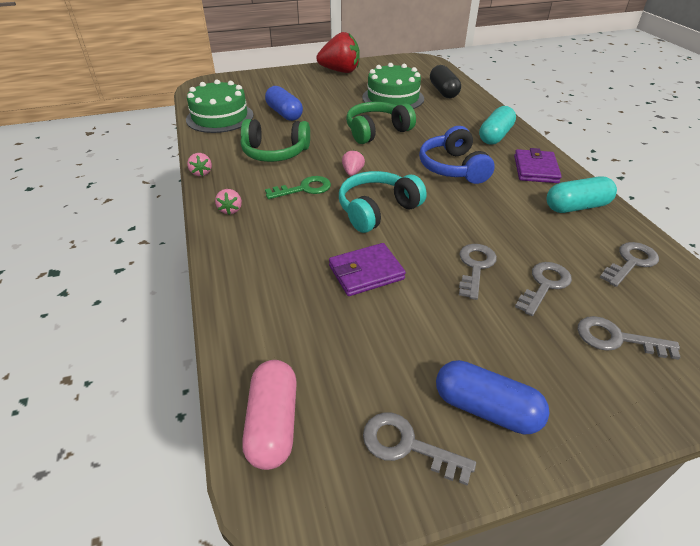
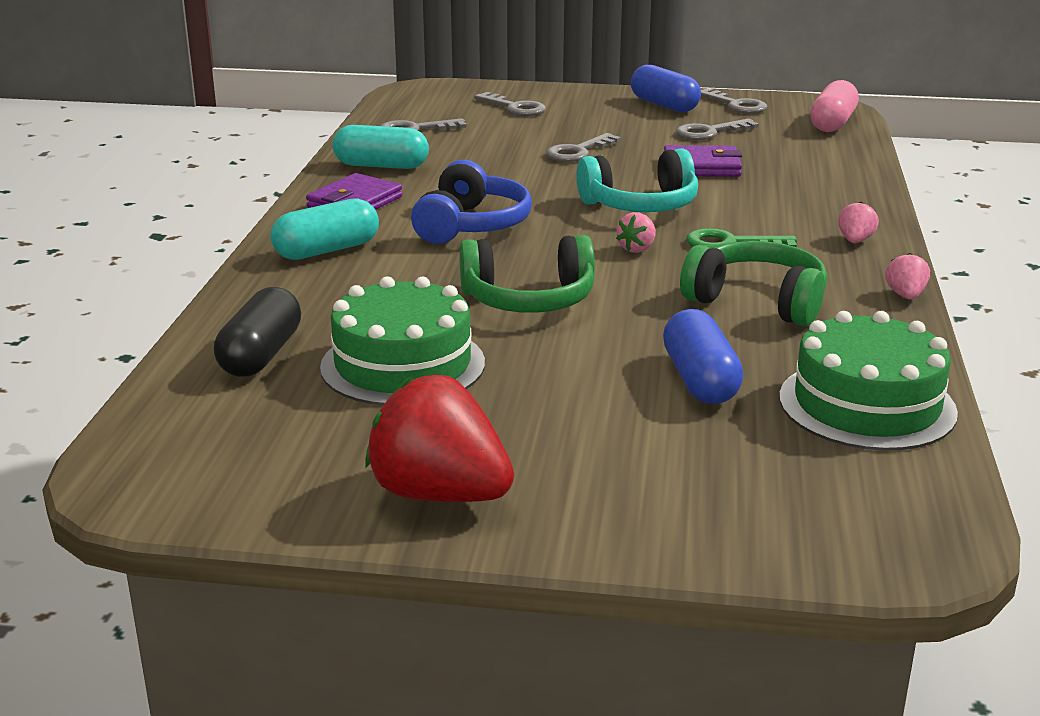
camera: 155 degrees left, 15 degrees down
grey key [515,262,572,316] -> grey key moved to [676,118,759,140]

